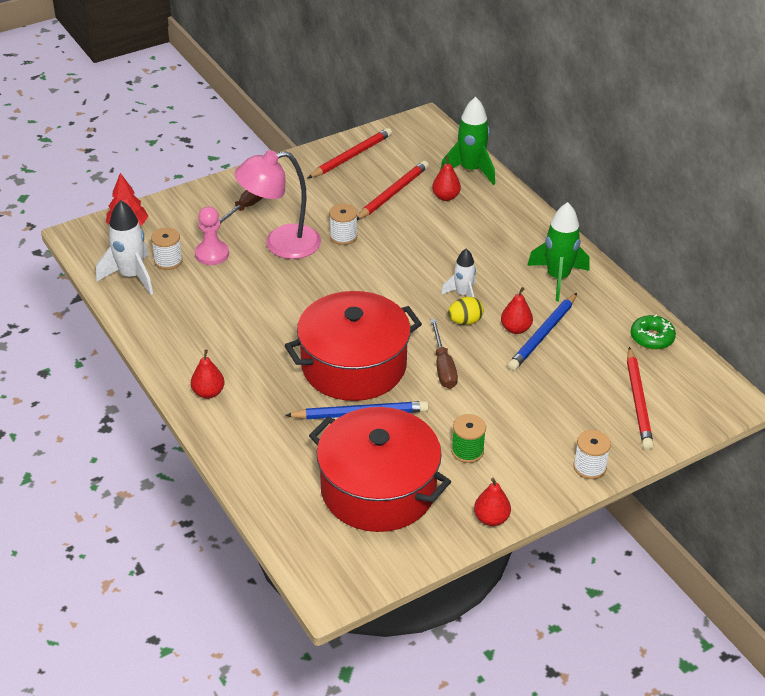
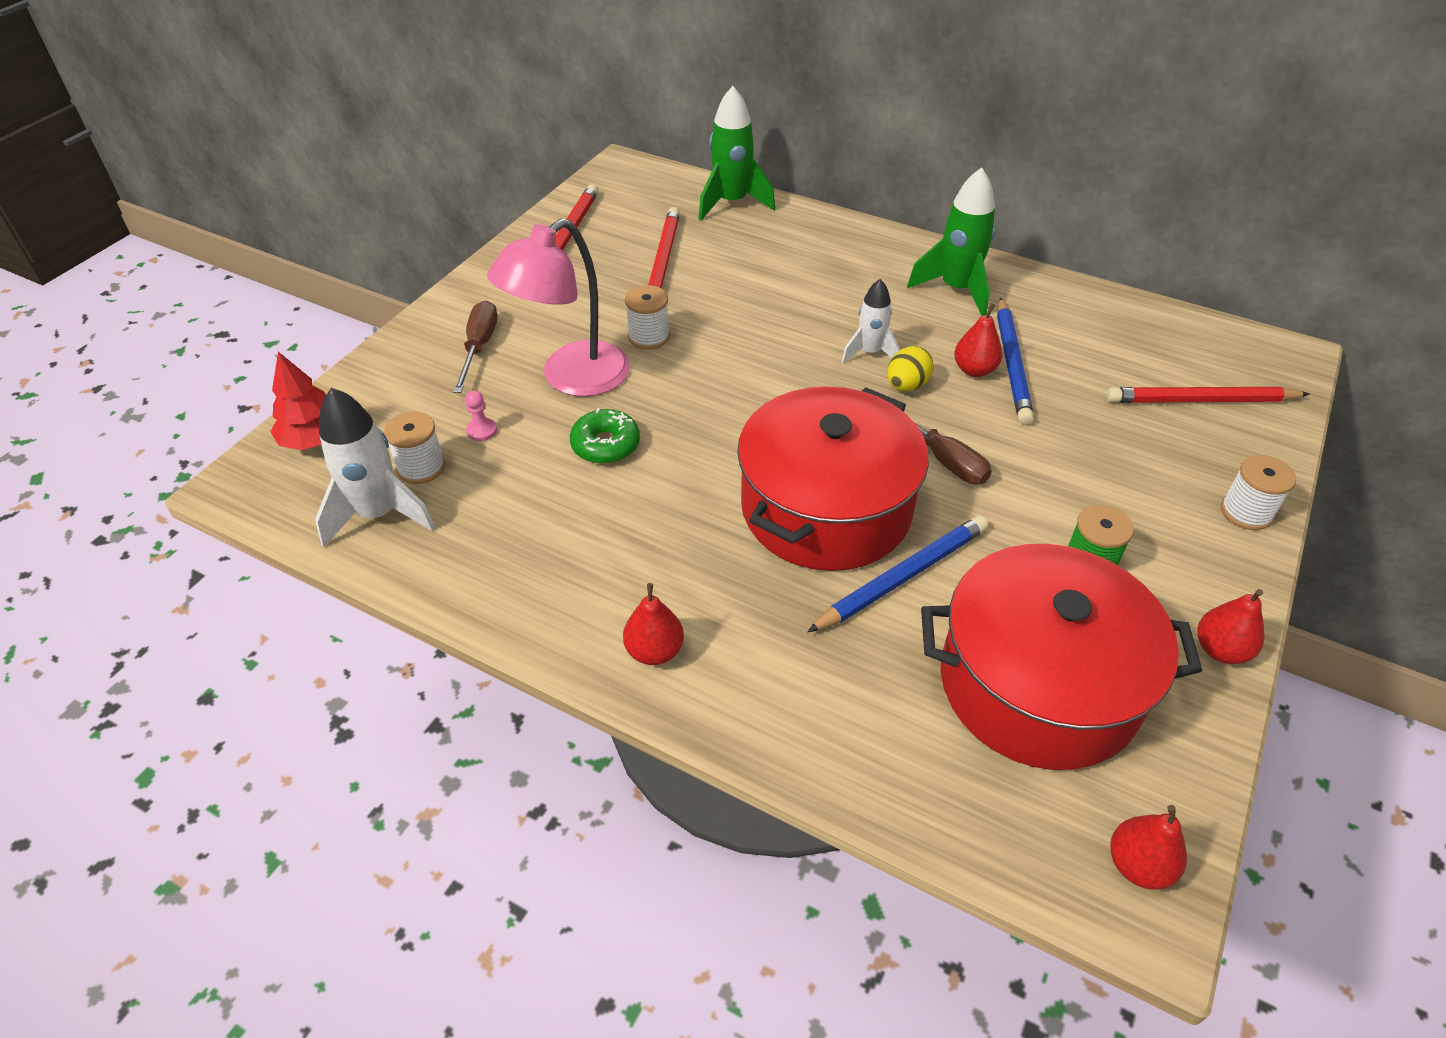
camera: 30 degrees left, 5 degrees up
pink pawn [195,207,229,265] -> pink pawn [465,390,497,441], size x0.54
red pear [432,156,461,201] -> red pear moved to [1110,805,1187,890]
red pencil [627,347,654,450] -> red pencil turned 120 degrees clockwise [1106,387,1310,403]
green donut [631,315,676,350] -> green donut moved to [570,408,640,464]

